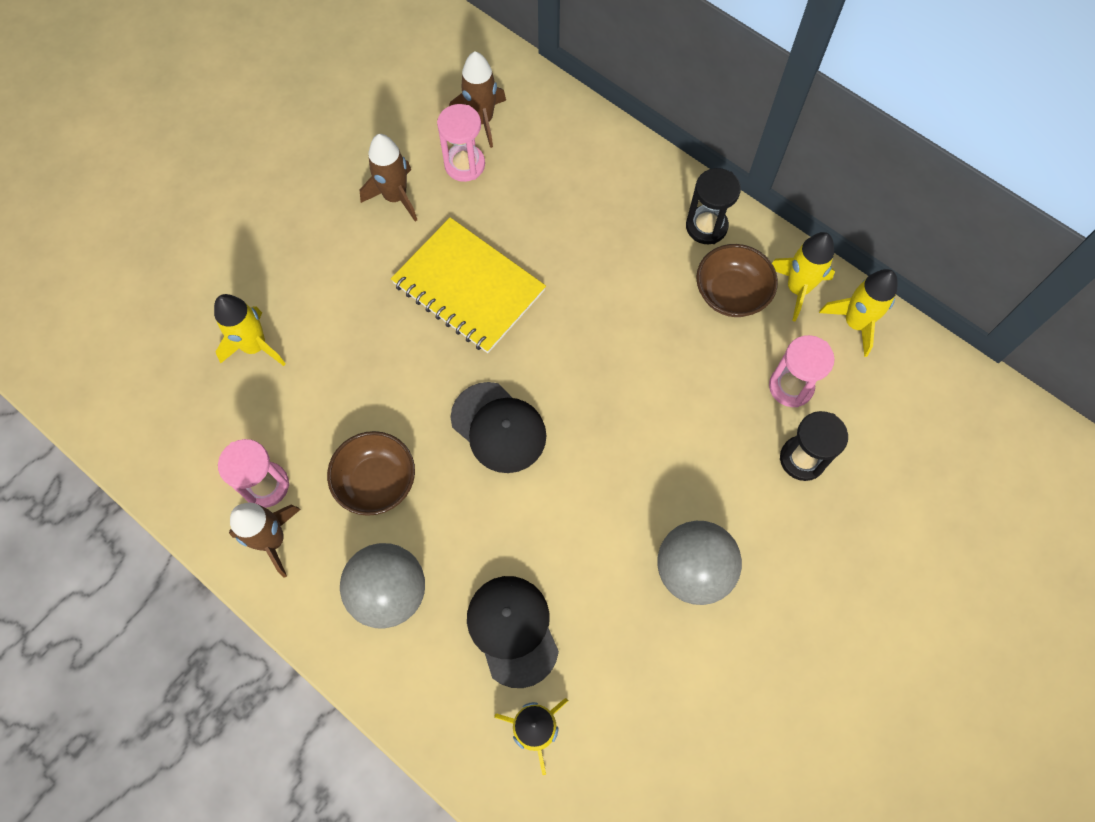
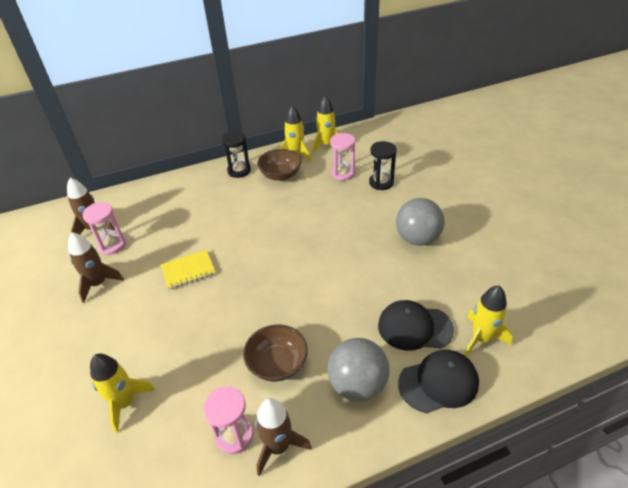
camera: 60 degrees left, 25 degrees down
yellow notebook [391,217,546,353] -> yellow notebook [161,250,216,290], size x0.57
black cap [451,382,547,473] -> black cap moved to [398,350,479,413]

